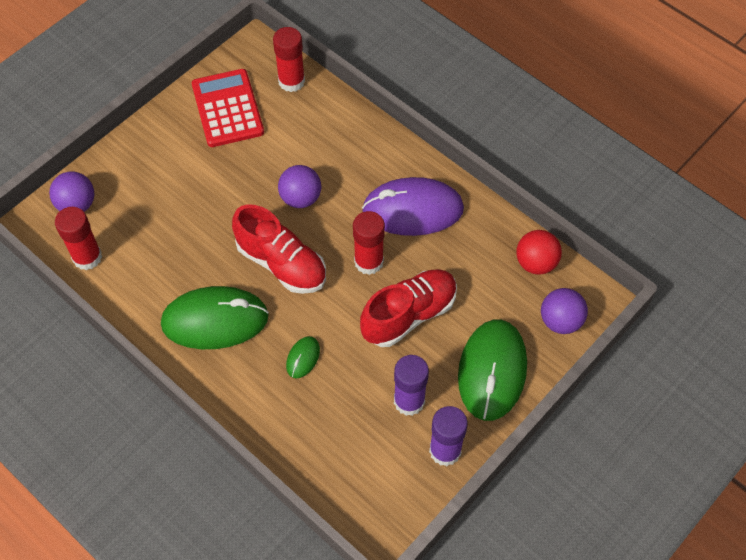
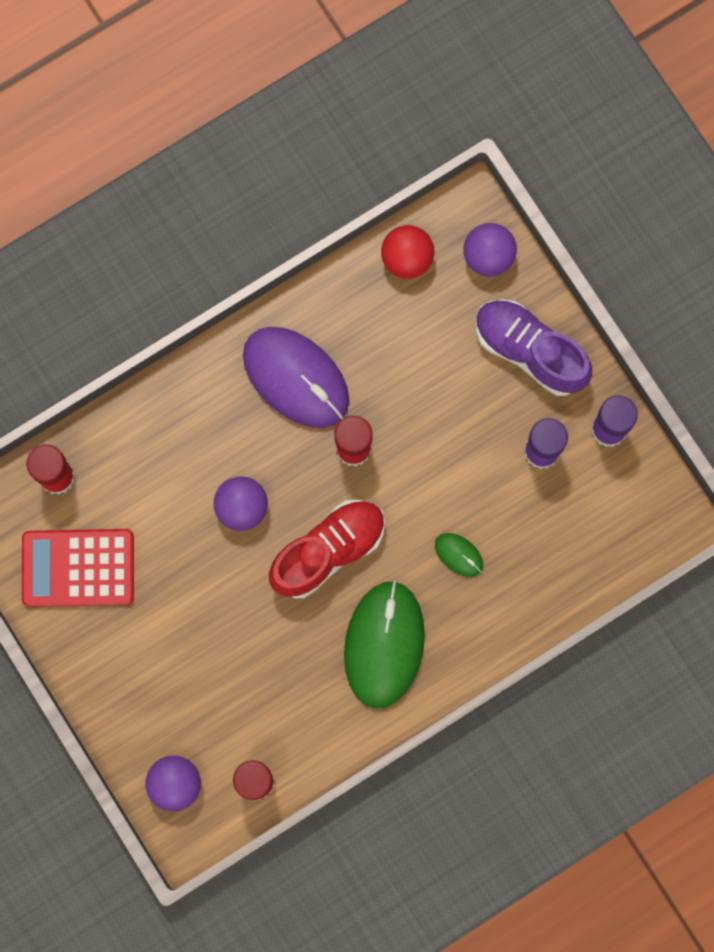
camera: 75 degrees left, 20 degrees up
red shoe [360,269,457,347] -> none
purple mouse [362,177,464,236] -> purple mouse turned 60 degrees counterclockwise [243,327,349,428]
green mouse [458,320,527,421] -> purple shoe [476,299,592,396]

